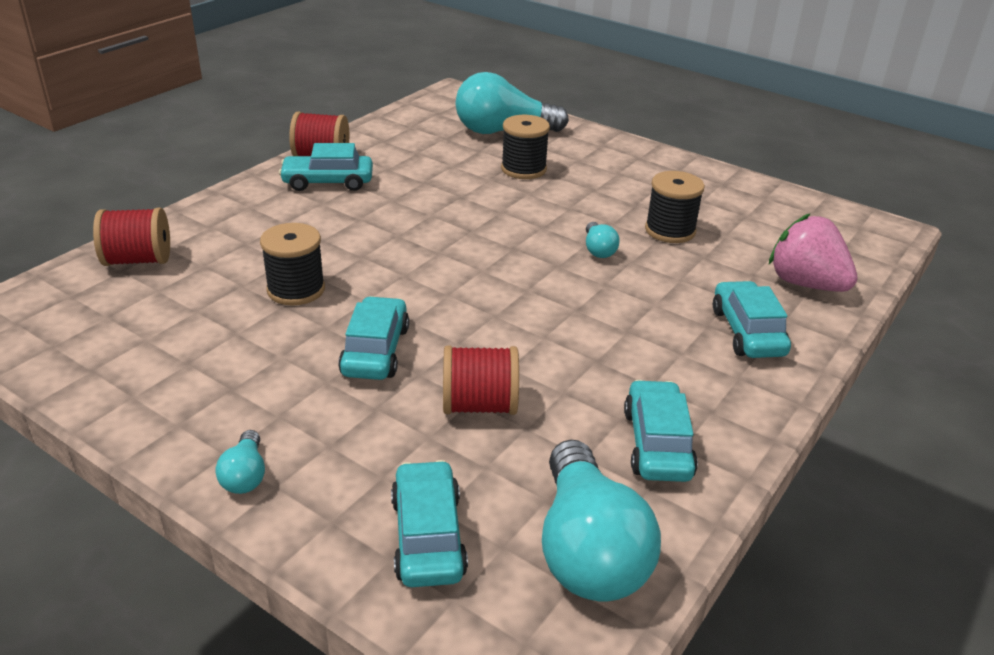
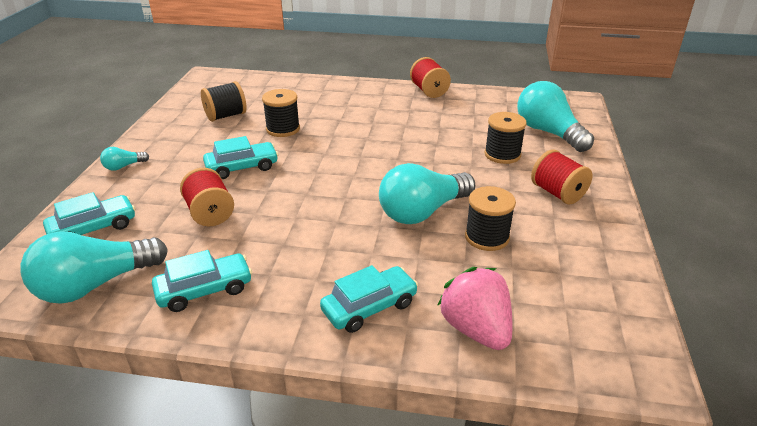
camera: 65 degrees right, 0 degrees up
red spool [93,208,170,266] -> red spool moved to [531,149,593,205]
turquoise car [279,143,373,191] -> none
turquoise light bulb [586,222,620,258] -> turquoise light bulb [379,163,476,224], size x2.23
pink strawberry [769,214,857,292] -> pink strawberry turned 45 degrees counterclockwise [437,267,512,350]
none -> black spool [201,81,247,122]

